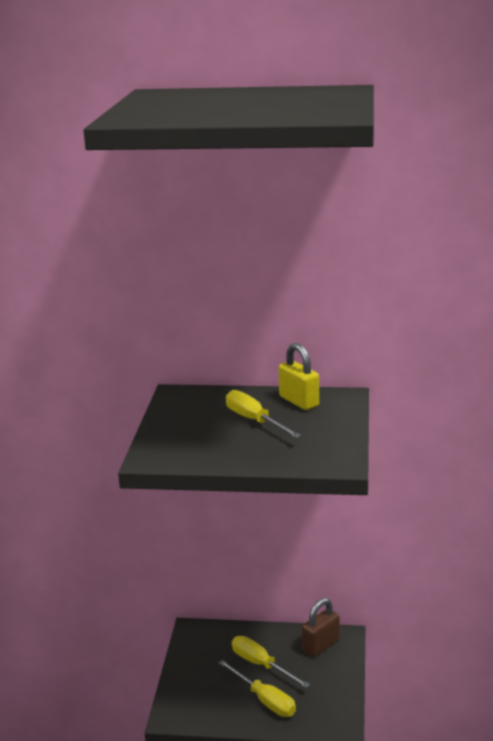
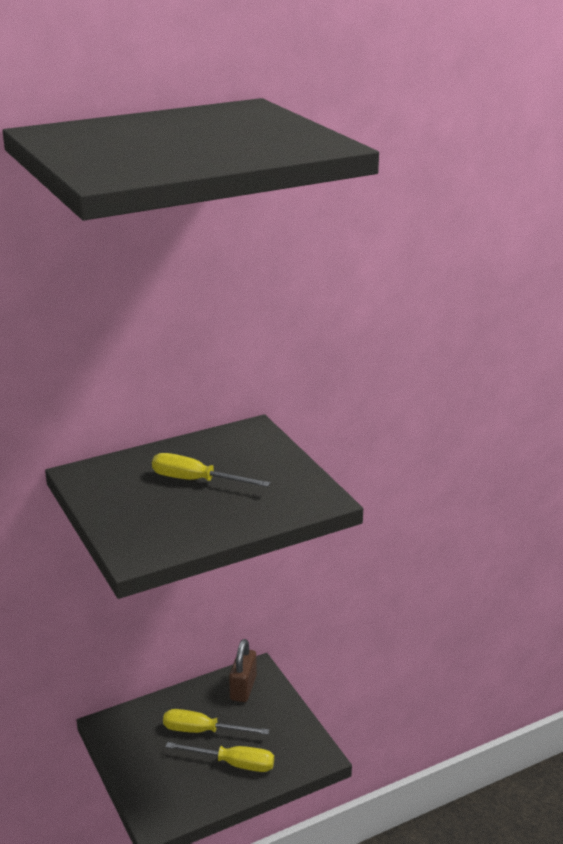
camera: 35 degrees left, 5 degrees up
yellow padlock [279,343,319,410] -> none

